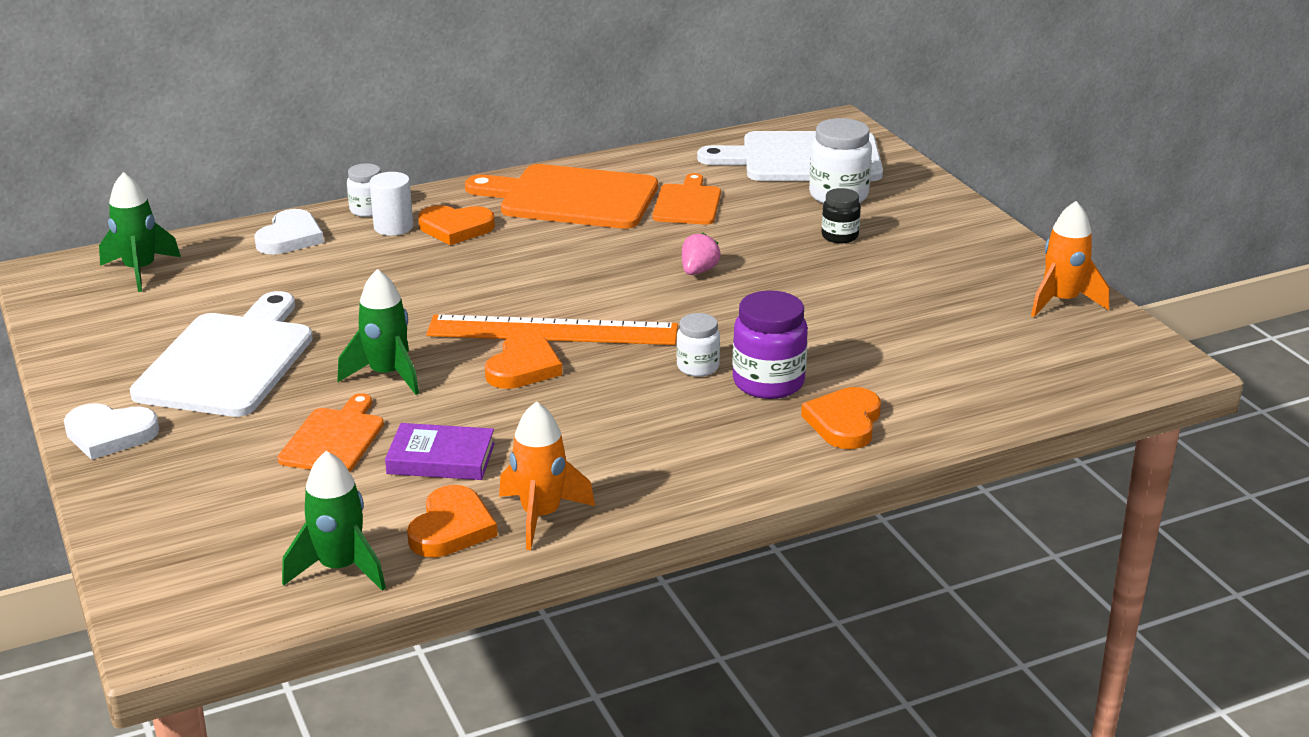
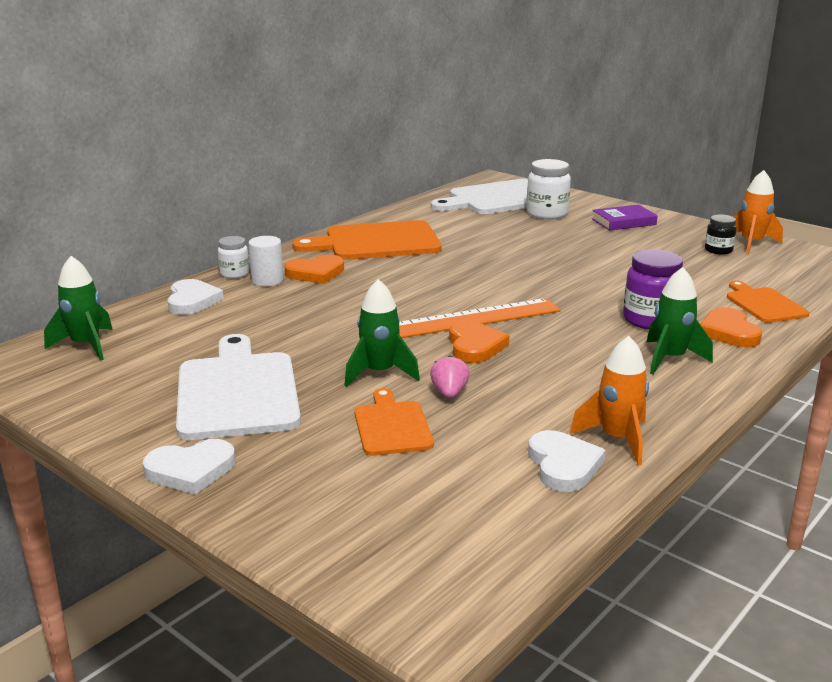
camera: 25 degrees left, 5 degrees down
green rocket [282,451,386,591] -> green rocket moved to [647,267,713,374]
purple book [385,423,495,480] -> purple book moved to [592,204,658,231]
orange heart [407,485,498,557] -> white heart [528,430,606,492]
orange cutting board [653,173,721,225] -> orange cutting board moved to [727,280,809,323]
white jar [677,313,720,377] -> none
pink strawberry [682,233,721,275] -> pink strawberry moved to [430,355,469,399]
black jar [822,188,861,243] -> black jar moved to [705,215,737,255]

